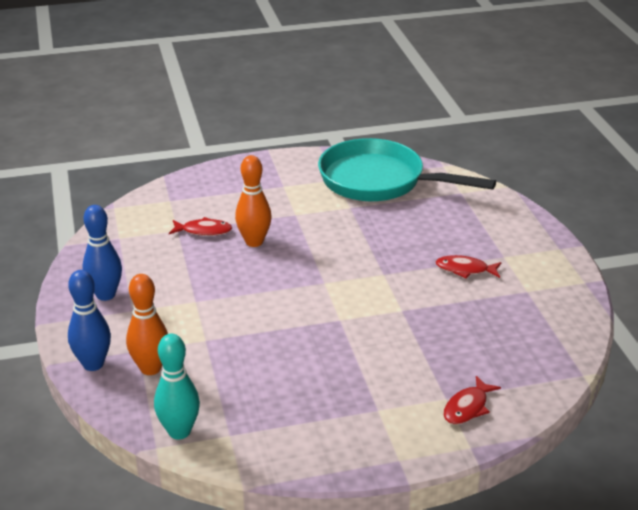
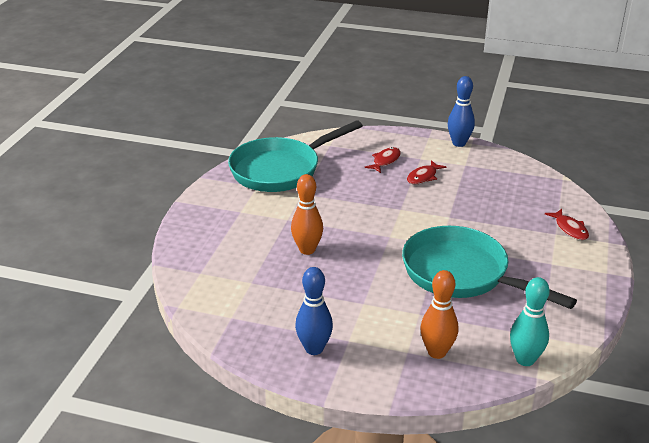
camera: 60 degrees left, 0 degrees up
blue bowling pin [68,270,111,371] -> blue bowling pin moved to [448,76,475,147]
red fish [169,217,232,236] -> red fish moved to [365,147,401,173]
none -> turquoise pan [402,226,577,309]

